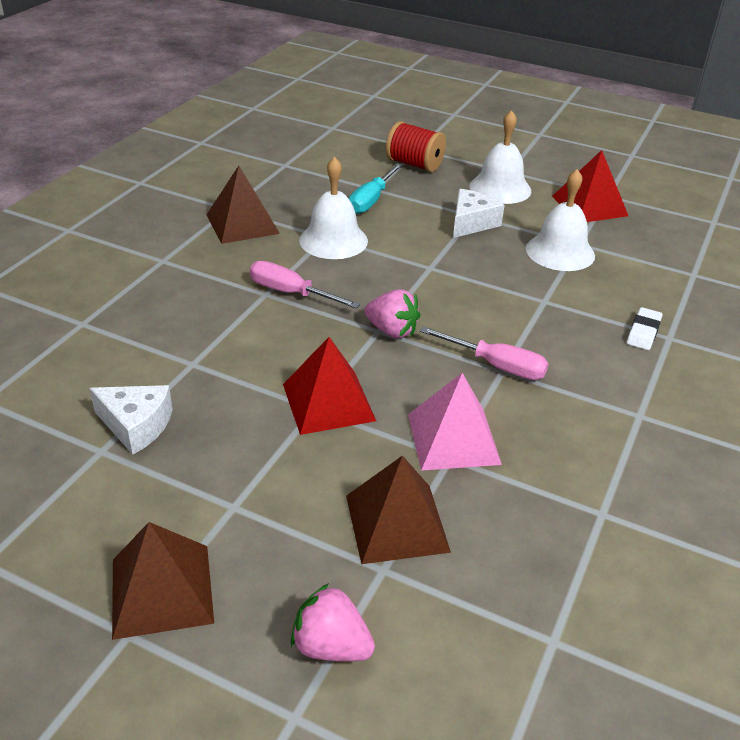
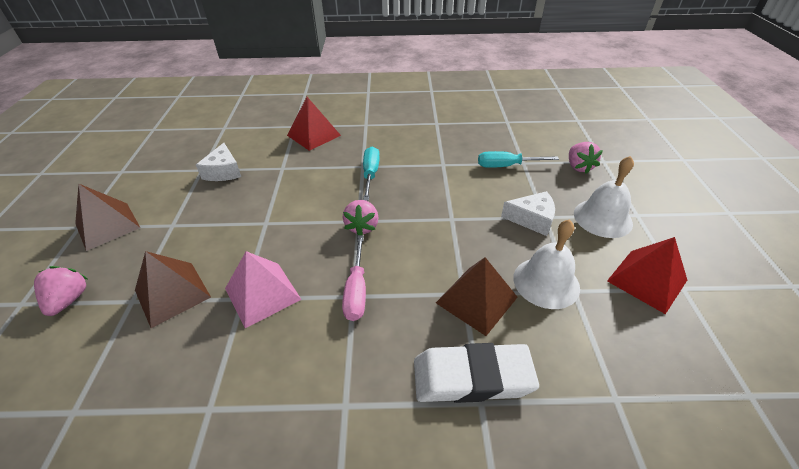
camera: 65 degrees right, 5 degrees up
brown pyramid [207,166,280,244] -> brown pyramid moved to [436,257,518,336]
pink screwdriver [250,261,360,308] -> turquoise screwdriver [363,147,380,201]
red pyramid [283,337,376,435] -> red pyramid moved to [287,97,341,151]
white bell [299,157,368,259] -> none
red spool [386,121,446,172] -> pink strawberry [569,142,603,174]
white eraser [627,307,662,350] -> white eraser [414,343,539,403], size x2.06

